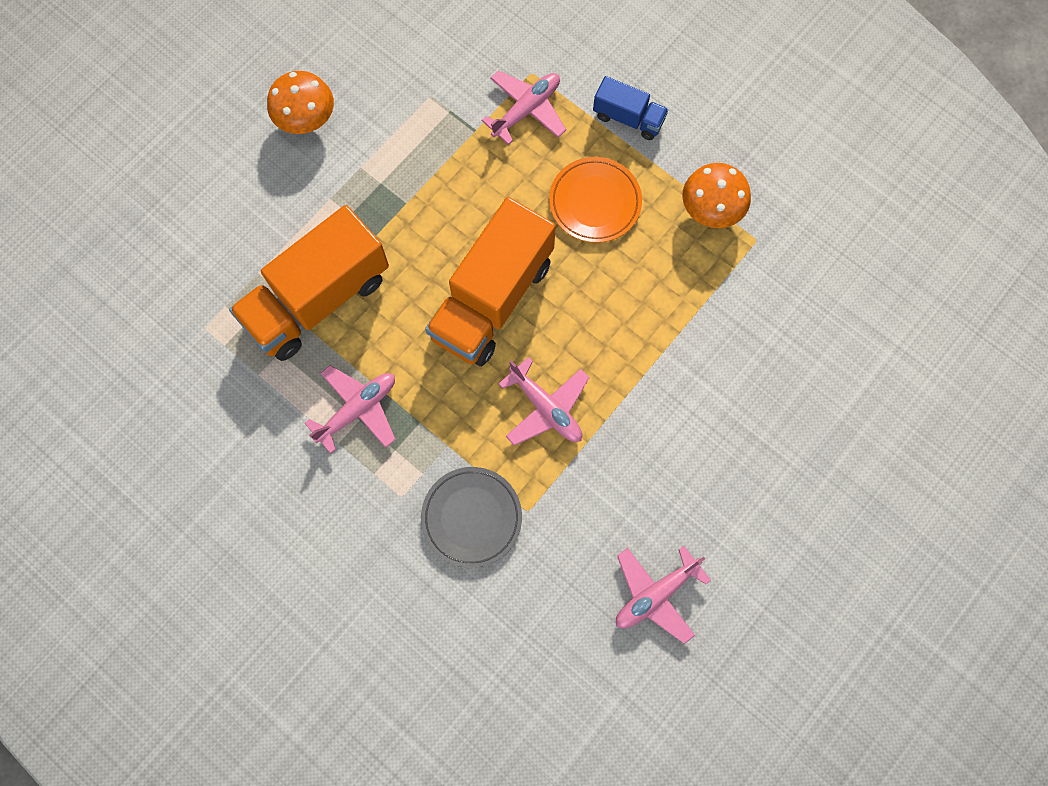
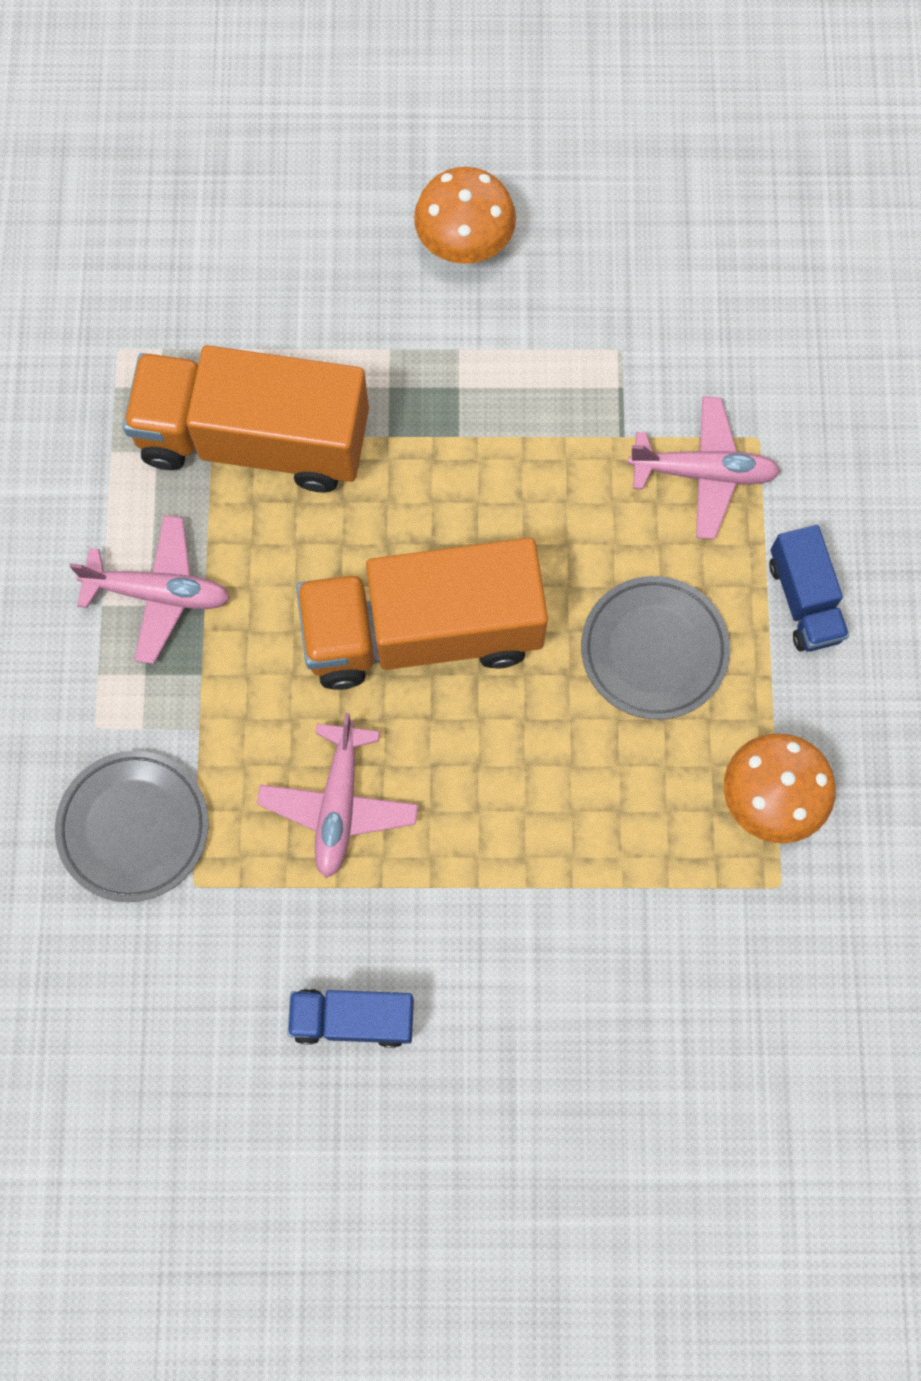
camera: 50 degrees right, 0 degrees up
orange plate [549,157,642,243] -> grey plate [581,576,730,720]
pink plane [616,546,711,644] -> none
none -> blue truck [287,989,414,1048]

